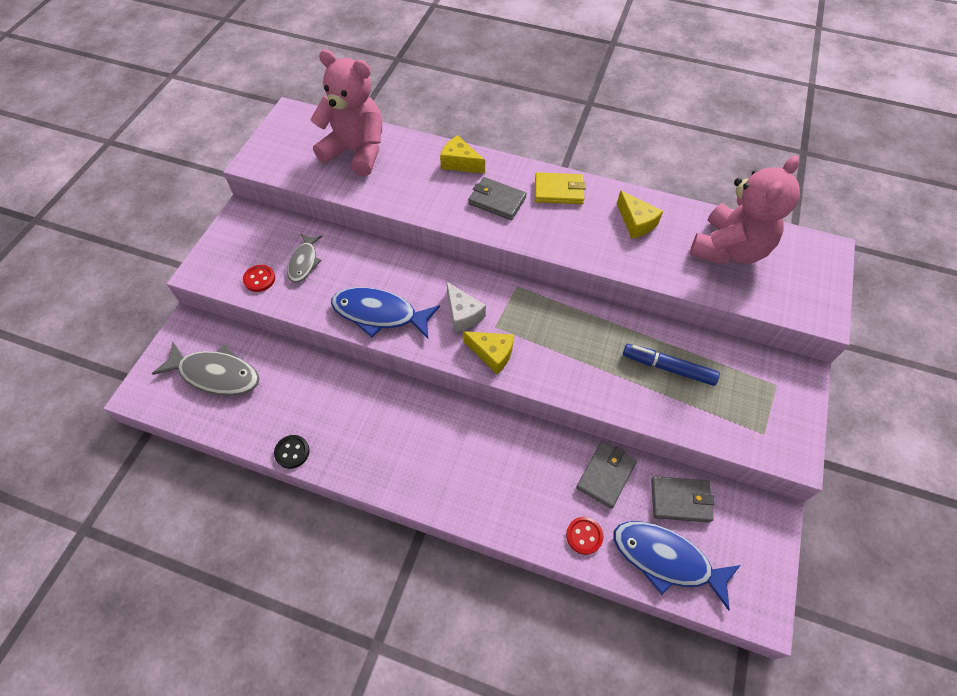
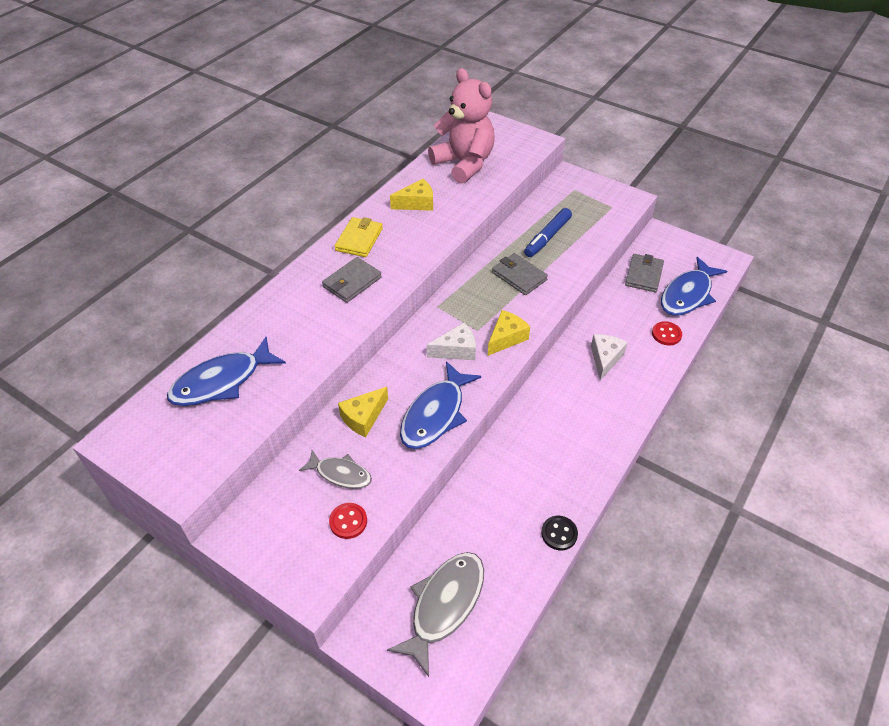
camera: 75 degrees left, 10 degrees down
pink teddy bear [310,49,382,176] -> blue fish [167,337,286,406]
yellow cheese [440,135,485,174] -> yellow cheese moved to [338,387,388,437]
grey wallet [576,442,637,509] -> grey wallet moved to [492,253,548,295]
none -> white cheese [591,334,628,381]

